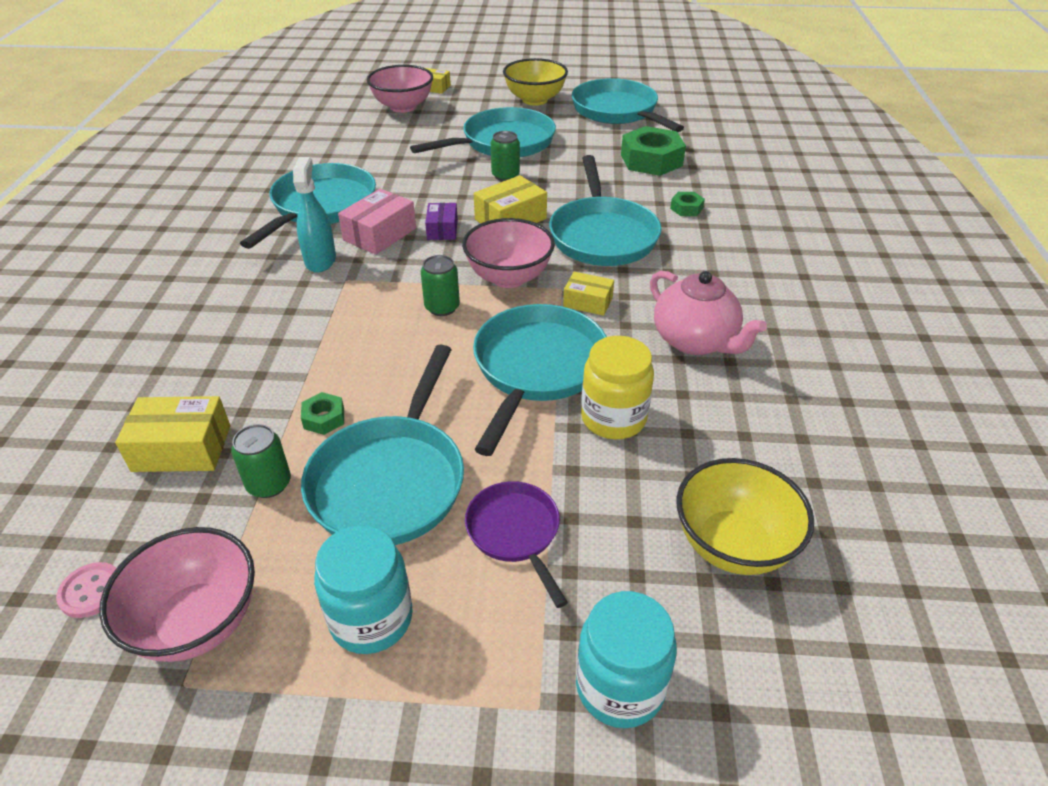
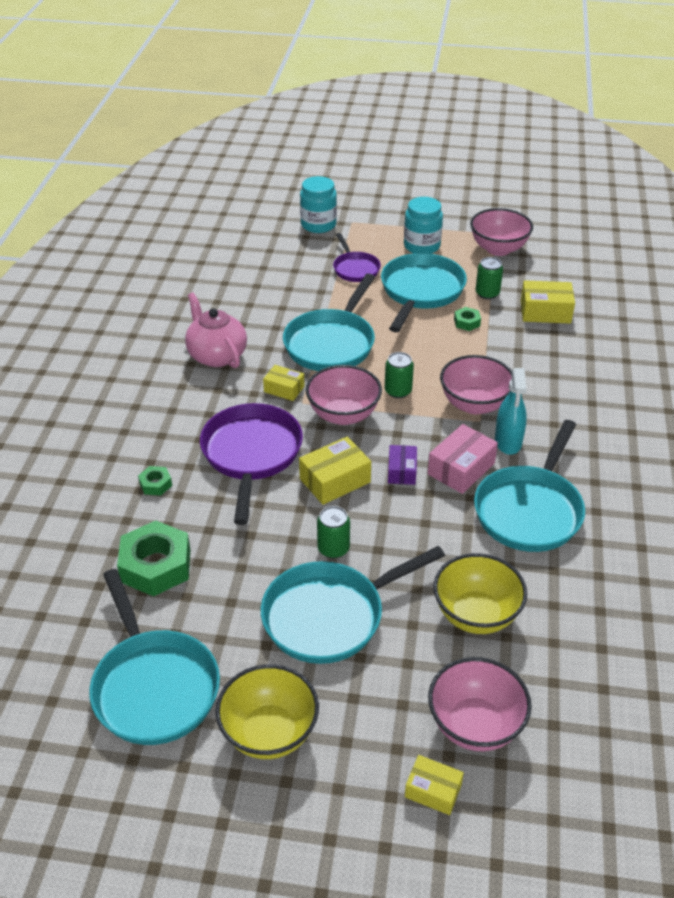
camera: 175 degrees left, 0 degrees up
pink button [56,562,116,618] -> none
turquoise pan [549,155,662,266] -> purple pan [200,403,303,525]
yellow jar [581,336,654,439] -> none
yellow bowl [677,458,814,575] -> yellow bowl moved to [434,553,527,634]
none -> pink bowl [440,355,512,414]

